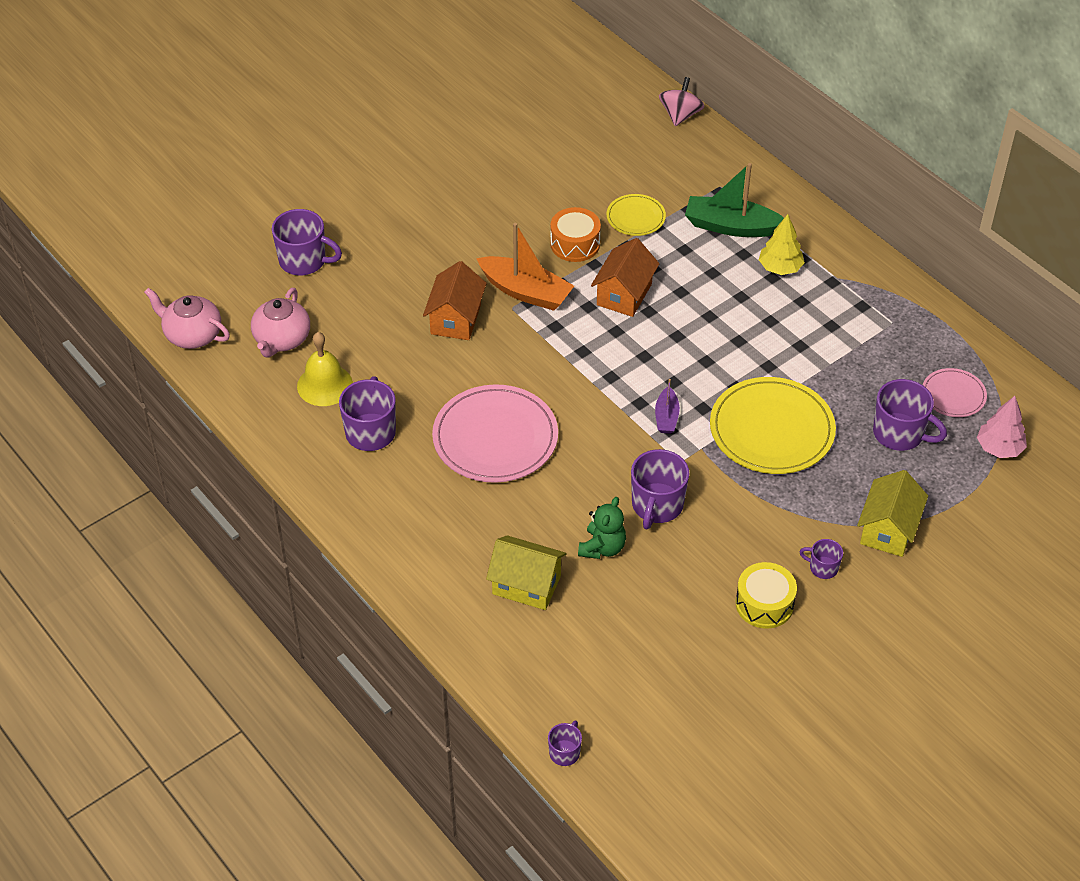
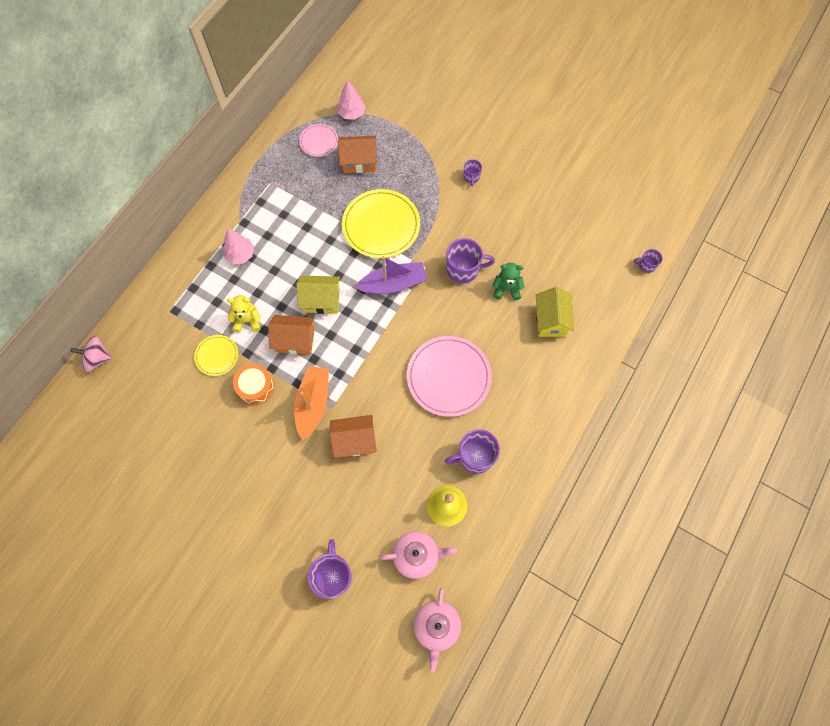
camera: 110 degrees left, 20 degrees up
purple boat [655,379,680,434] -> purple boat [354,256,427,294], size x1.87
green boat [685,163,784,237] -> none
yellow drum [736,562,797,629] -> none
yellow tree [759,214,805,275] -> pink tree [223,229,254,264]
yellow house [857,470,928,557] -> yellow house moved to [296,276,340,314]
purple mug [873,379,947,451] -> orange house [338,136,377,173]
none -> yellow teddy bear [227,295,261,332]

